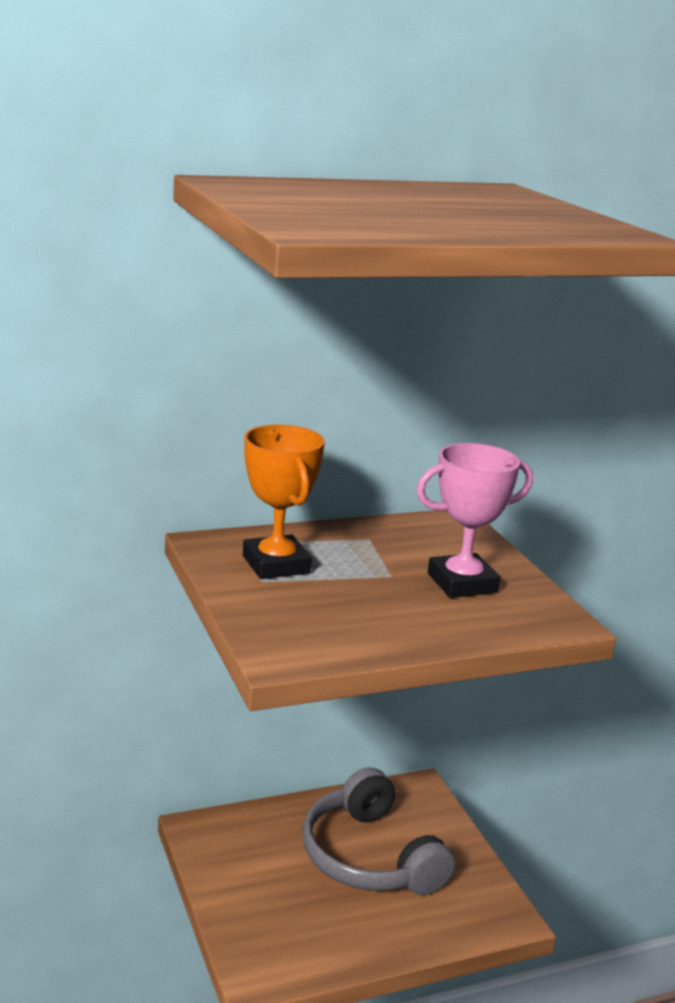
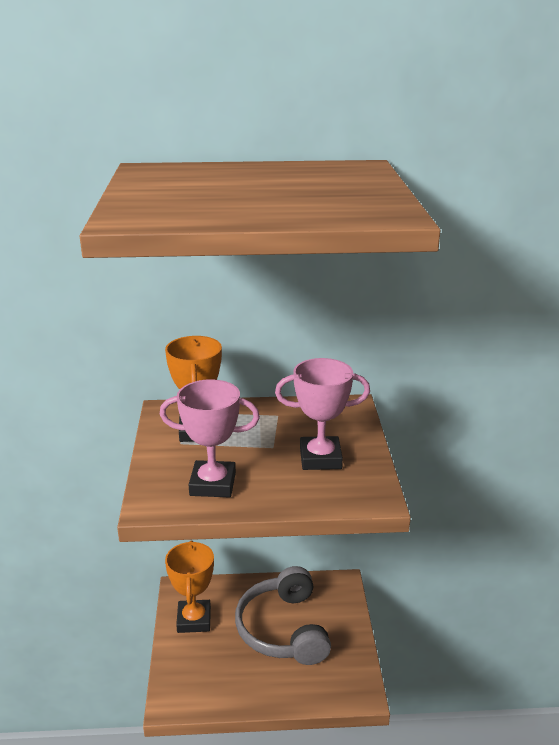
camera: 20 degrees right, 5 degrees up
none -> pink trophy [160,379,260,498]
none -> orange trophy [165,541,214,633]

